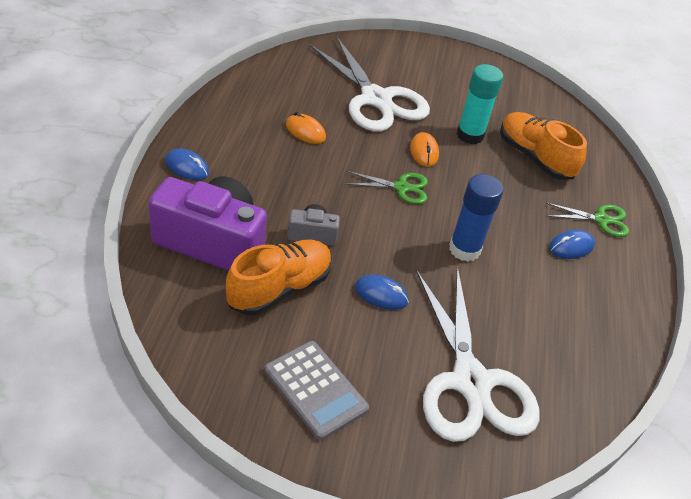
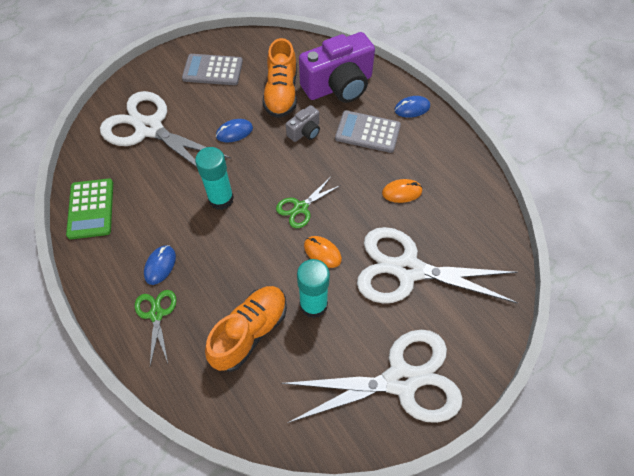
camera: 140 degrees right, 15 degrees up
blue glue stick [449,174,503,262] -> turquoise glue stick [195,147,234,210]
orange shoe [500,112,587,180] -> orange shoe turned 60 degrees counterclockwise [205,286,287,372]
green scissors [546,203,629,237] -> green scissors turned 120 degrees clockwise [135,290,177,366]
none -> green calculator [66,179,113,239]
none -> white scissors [281,330,463,423]
none -> grey calculator [335,110,401,153]

